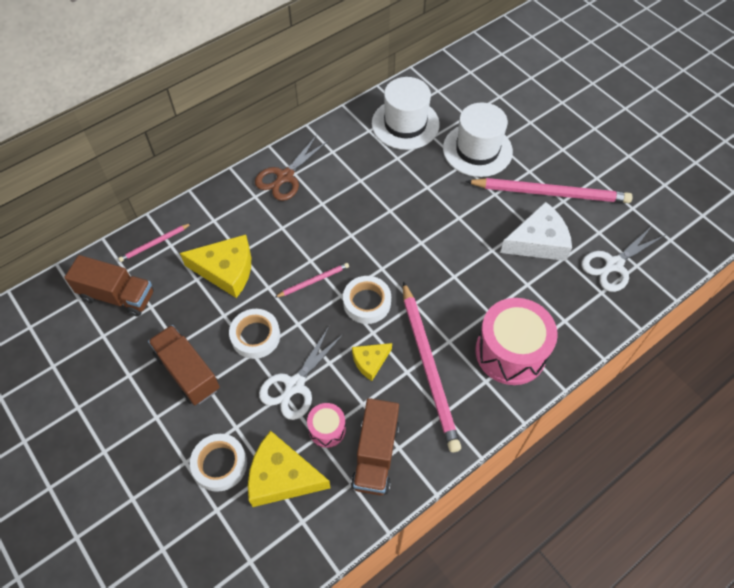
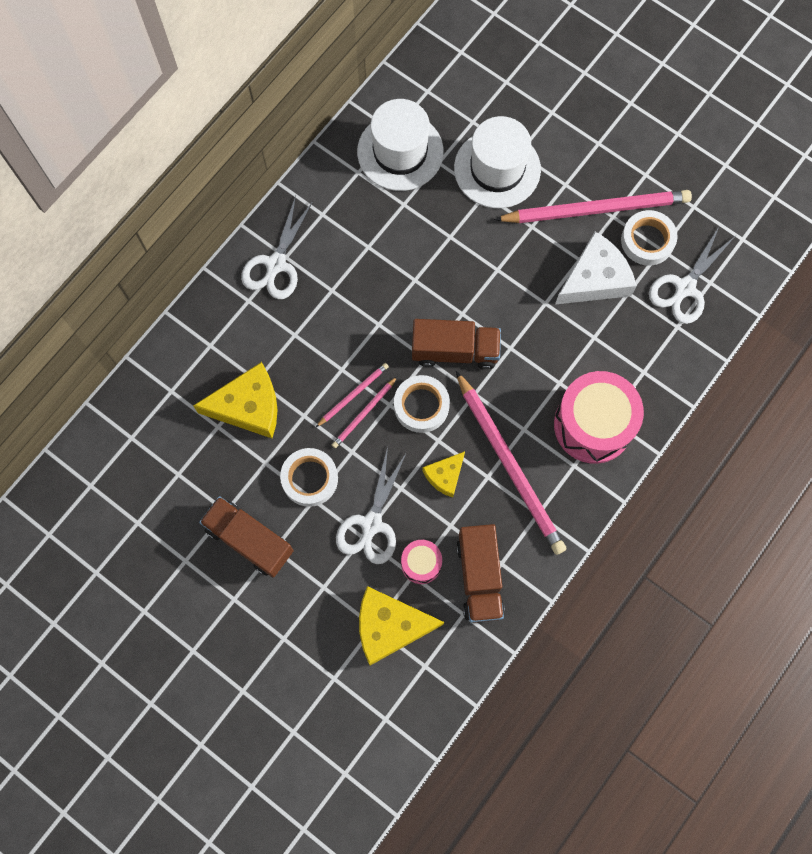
camera: 15 degrees left, 15 degrees up
brown truck [64,255,154,317] -> brown truck moved to [412,319,501,369]
pink pencil [118,223,192,262] -> pink pencil moved to [332,376,398,448]
white tape [190,434,247,492] -> white tape moved to [621,210,678,266]
brown scissors [255,135,329,201] -> white scissors [241,196,313,299]

